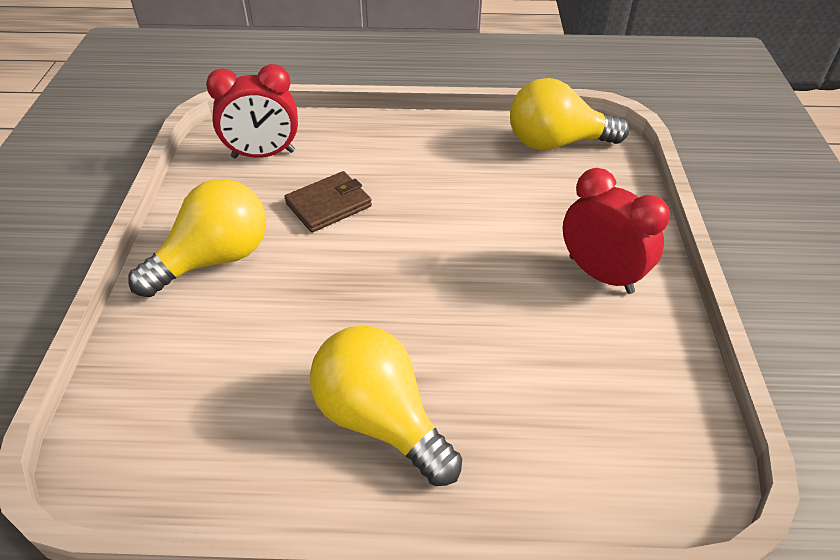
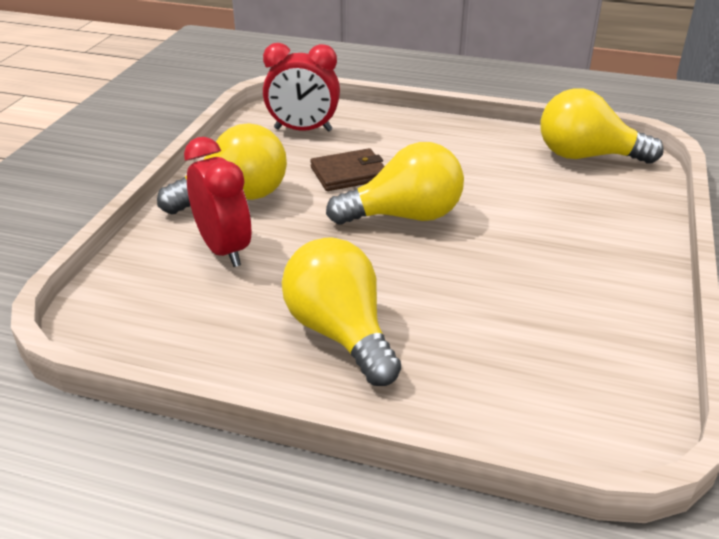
camera: 15 degrees right, 10 degrees down
red clock [563,168,670,294] -> red clock moved to [184,137,252,267]
none -> yellow light bulb [326,142,464,225]

